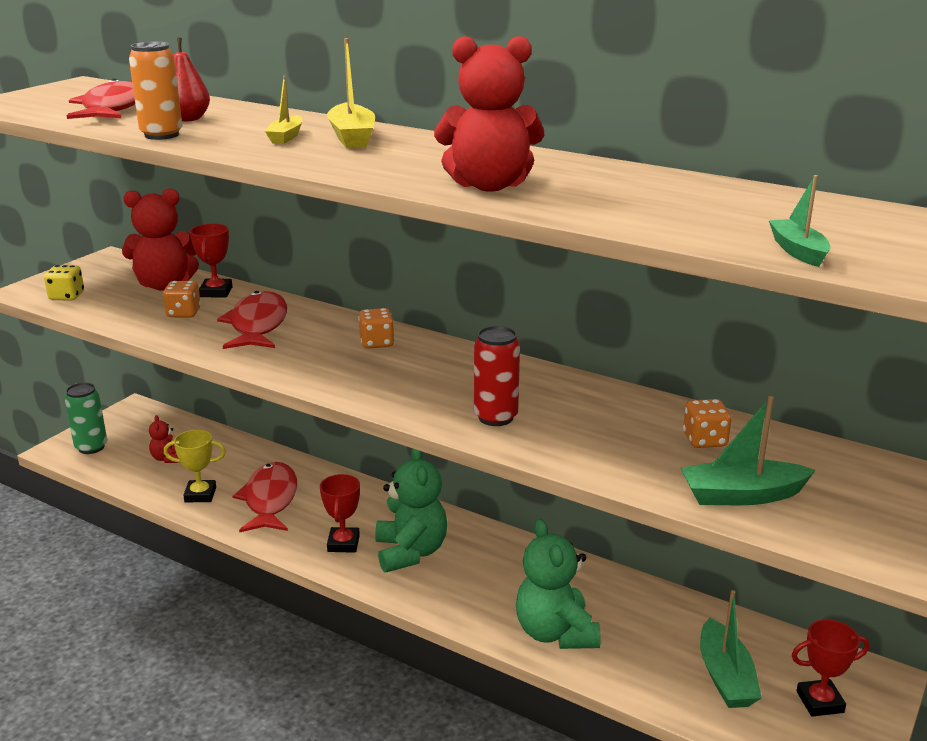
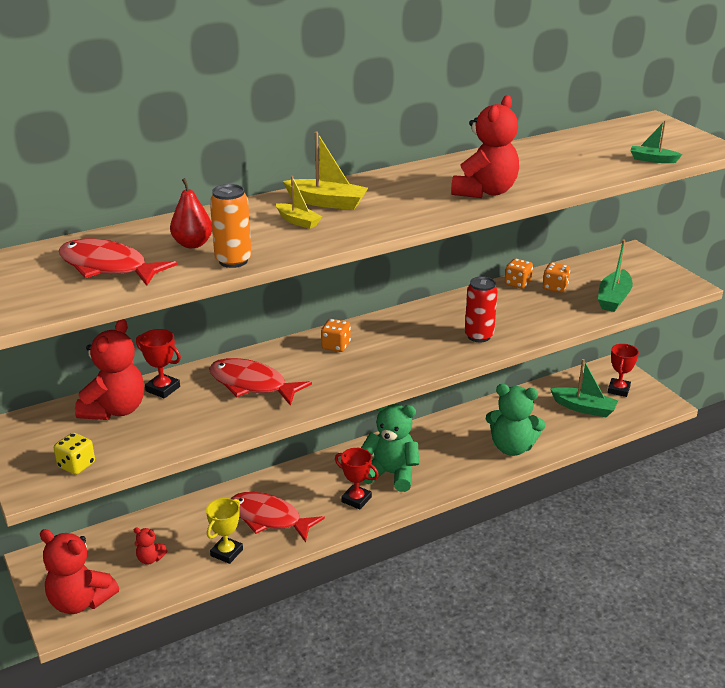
camera: 60 degrees left, 5 degrees up
green can [65,383,107,454] -> red teddy bear [40,529,119,614]
orange dice [163,281,201,317] -> orange dice moved to [505,258,533,289]

